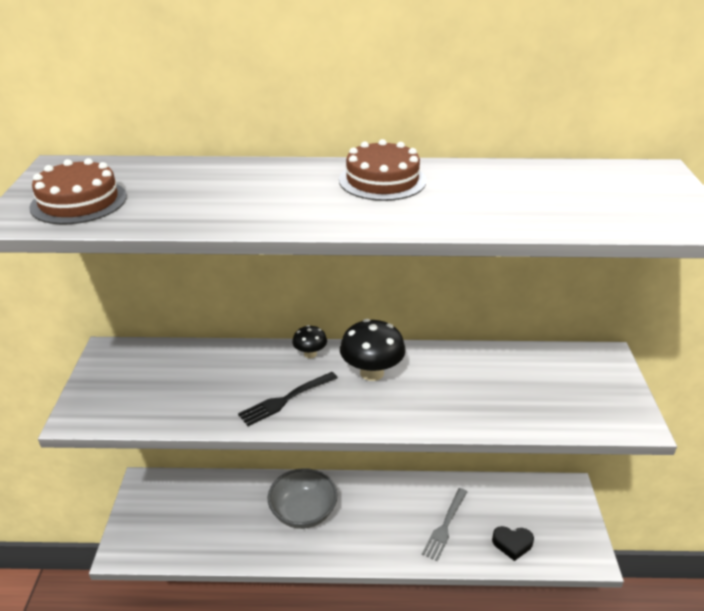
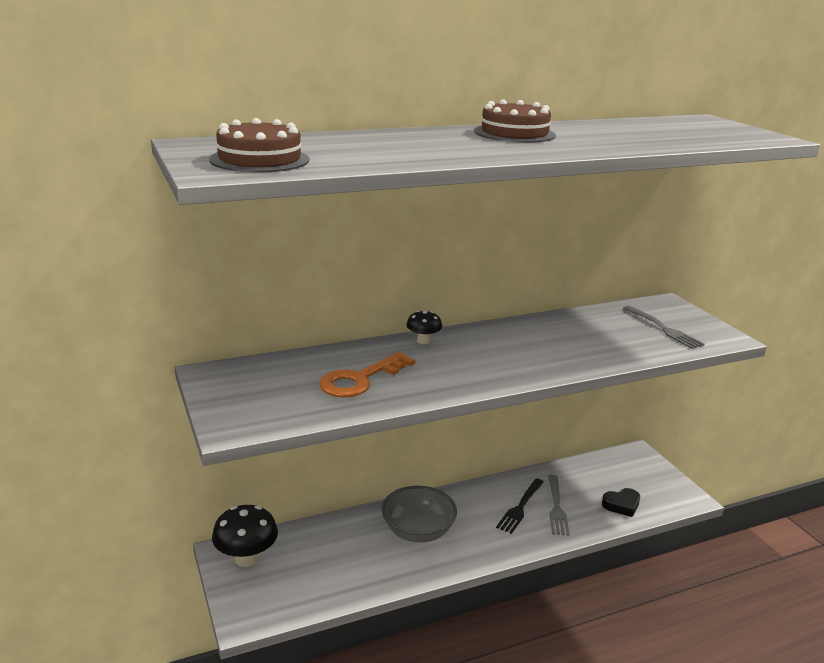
camera: 25 degrees left, 10 degrees down
black fork [238,372,338,426] -> black fork moved to [496,478,544,534]
black mushroom [340,319,406,381] -> black mushroom moved to [212,505,278,567]
none -> orange key [319,352,415,397]
none -> grey fork [623,306,705,349]

